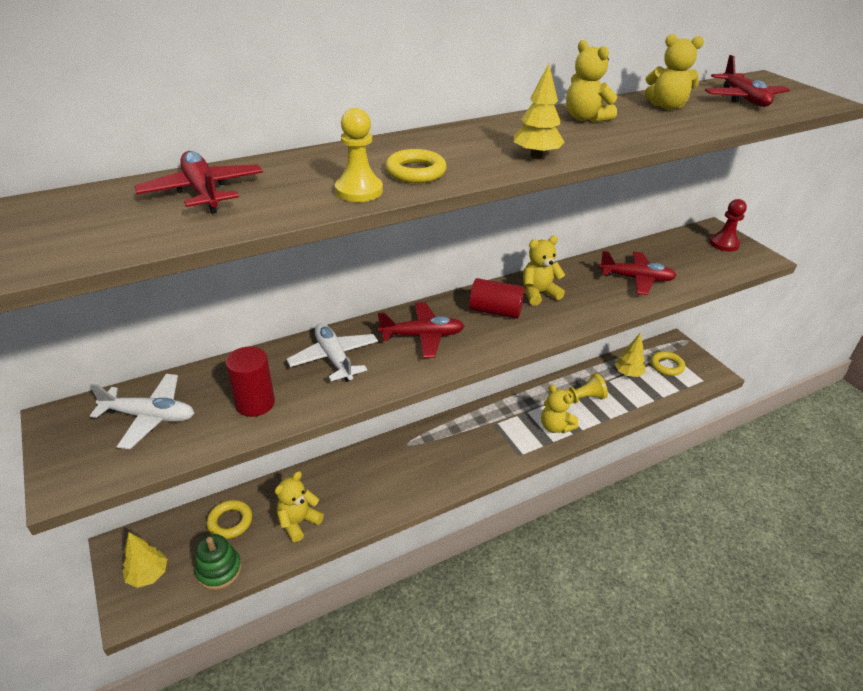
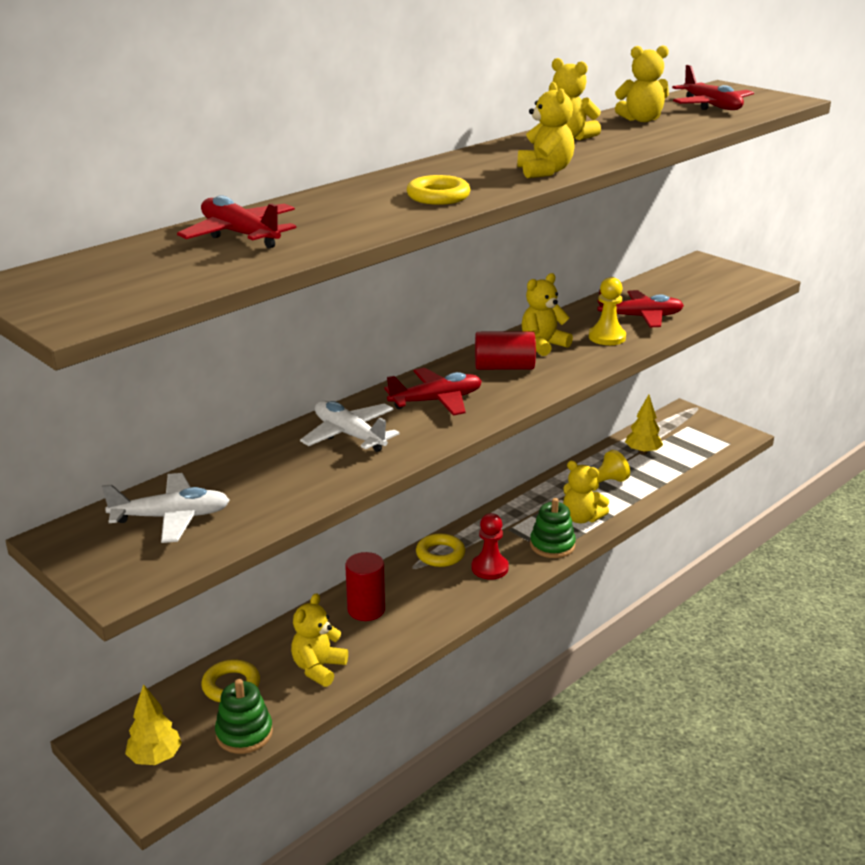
camera: 15 degrees left, 10 degrees down
red cylinder [225,346,275,417] -> red cylinder moved to [345,552,385,621]
yellow pawn [335,108,383,202] -> yellow pawn moved to [589,277,626,345]
yellow tree [514,64,565,159] -> yellow teddy bear [517,82,575,178]
yellow ring [651,351,685,376] -> yellow ring moved to [416,533,465,567]
red pawn [710,199,747,251] -> red pawn moved to [472,513,509,580]
none -> green stacking toy [530,498,576,558]

